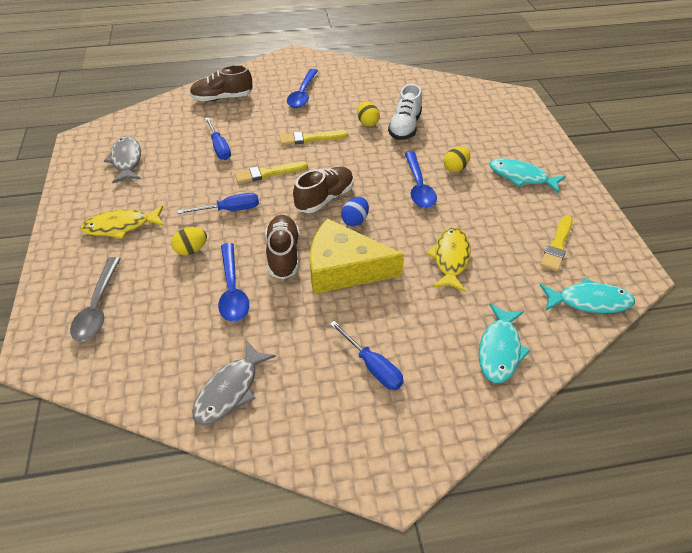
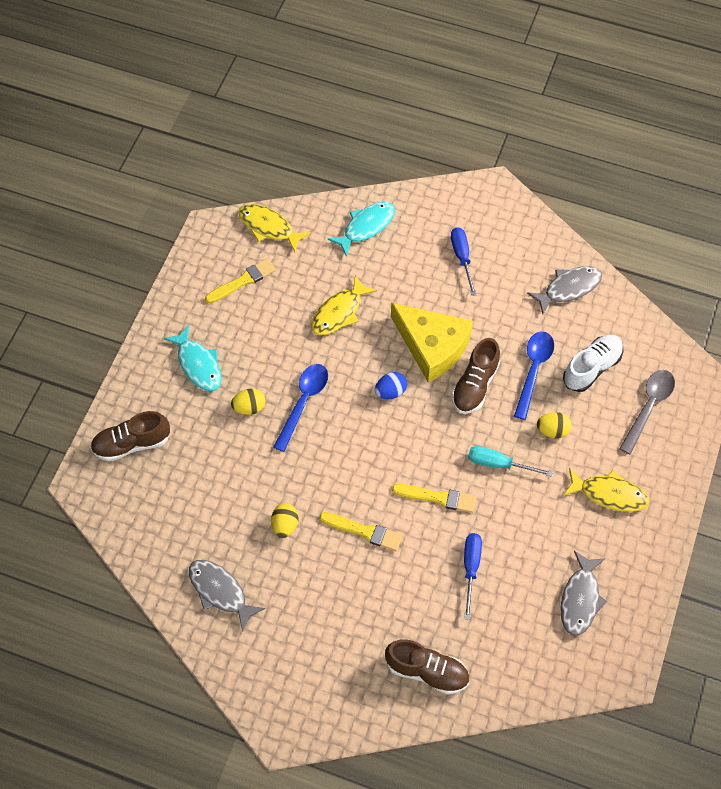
camera: 150 degrees left, 15 degrees up
blue screwdriver [177,193,259,214] -> turquoise screwdriver [468,446,553,477]
blue spoon [287,69,318,108] -> none
brown shoe [293,167,353,213] -> brown shoe moved to [90,411,170,462]
white shoe [388,84,422,140] -> white shoe moved to [563,335,623,392]
turquoise fish [540,278,635,313] -> yellow fish [238,204,311,252]
none -> grey fish [189,560,265,632]

